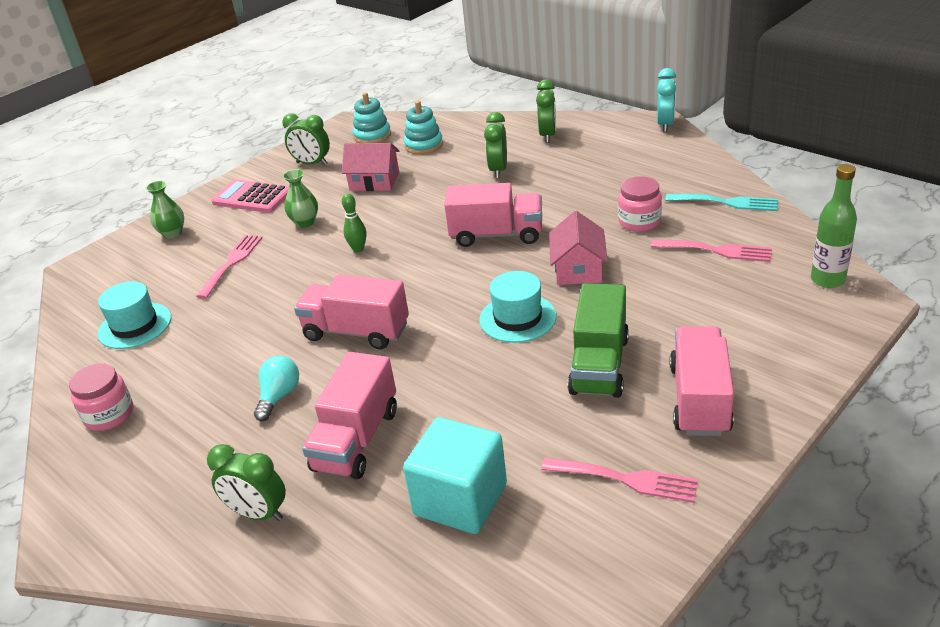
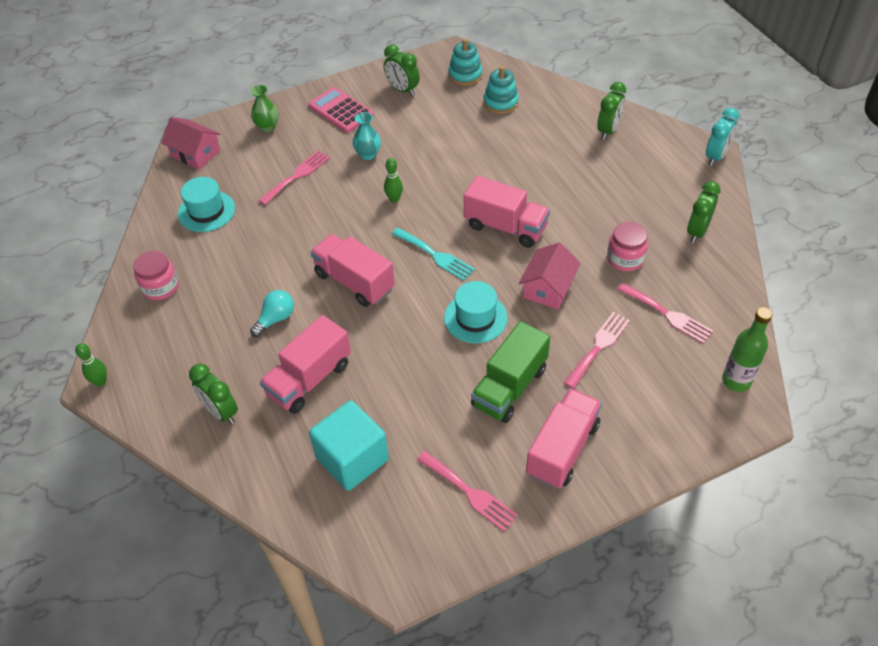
camera: 20 degrees right, 15 degrees up
green vase [283,169,318,228] -> turquoise vase [353,112,381,160]
pink house [342,143,399,191] -> pink house moved to [161,117,221,170]
green clock [484,112,507,178] -> green clock moved to [687,181,721,243]
turquoise fork [665,194,778,211] -> turquoise fork moved to [392,228,475,281]
none -> green bowling pin [75,343,107,387]
none -> pink fork [564,312,630,389]

